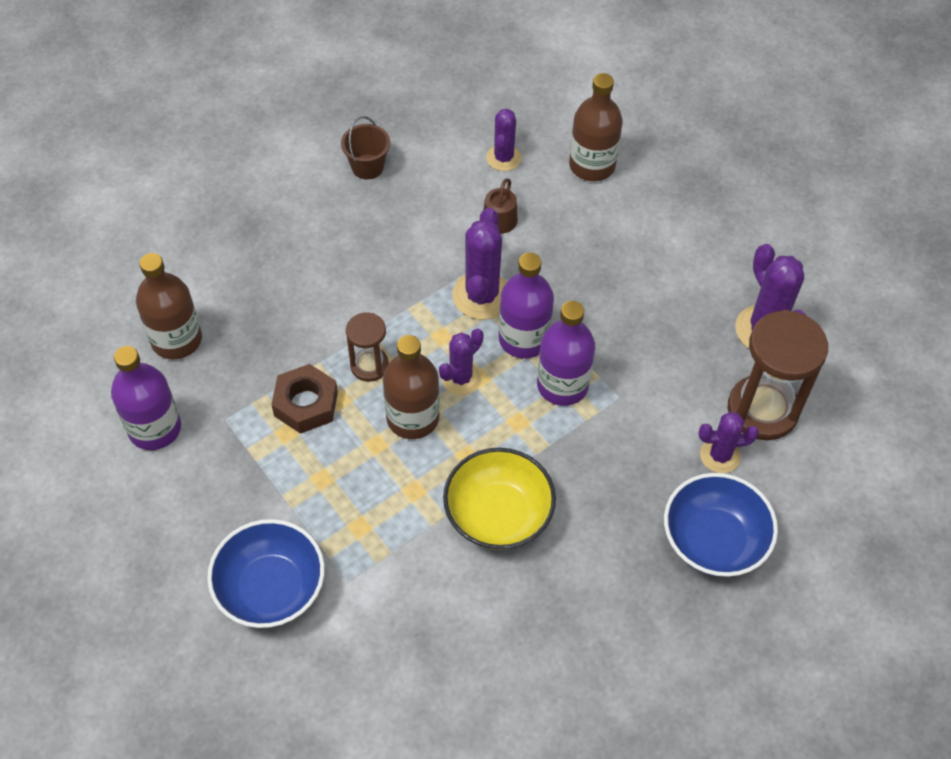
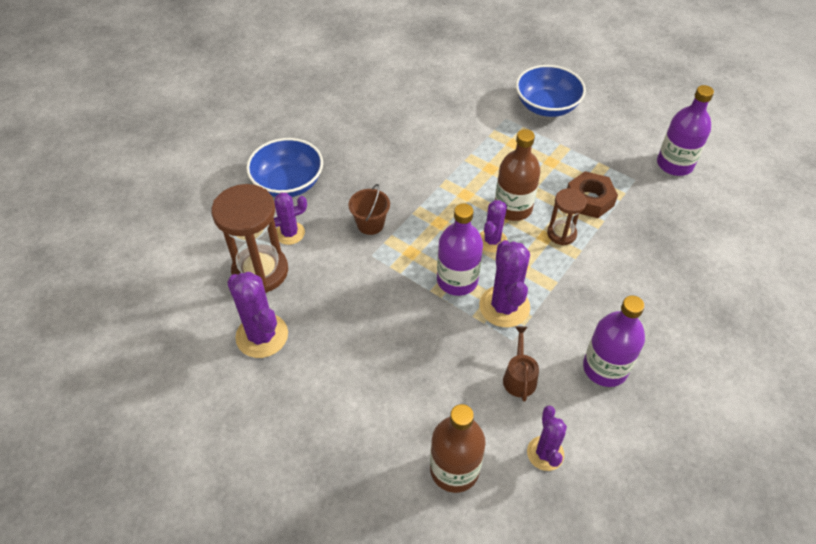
camera: 165 degrees right, 5 degrees down
brown bottle [136,253,202,359] -> none
brown bucket [341,116,390,179] -> brown bucket moved to [349,184,390,235]
yellow bowl [443,448,556,550] -> none
purple bottle [537,301,595,406] -> purple bottle moved to [583,295,645,387]

